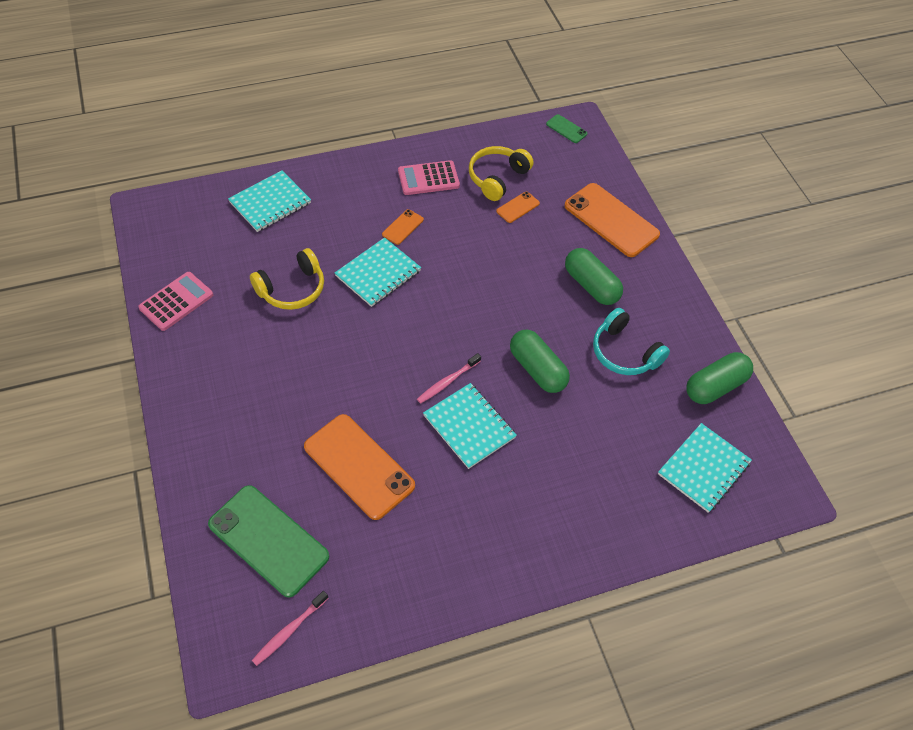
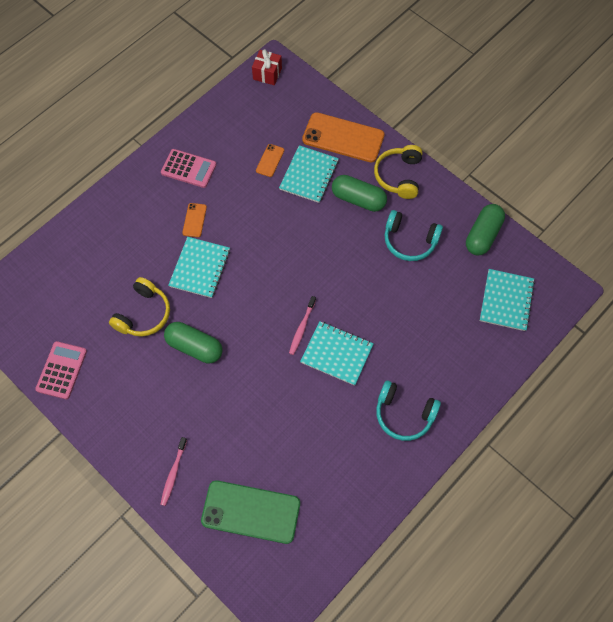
camera: 25 degrees left, 10 degrees up
turquoise notebook [228,170,311,232] -> turquoise notebook moved to [279,145,339,203]
pink toothbrush [252,591,328,666] -> pink toothbrush moved to [160,437,187,506]
orange phone [304,414,415,520] -> none
pink calculator [398,160,460,195] -> pink calculator turned 120 degrees counterclockwise [161,149,217,188]
yellow headphones [469,146,534,201] -> yellow headphones moved to [374,145,423,199]
green capsule [510,330,570,393] -> green capsule moved to [164,322,222,363]
green phone [546,114,587,143] -> red gift [252,49,282,85]
none -> turquoise headphones [376,381,441,441]

